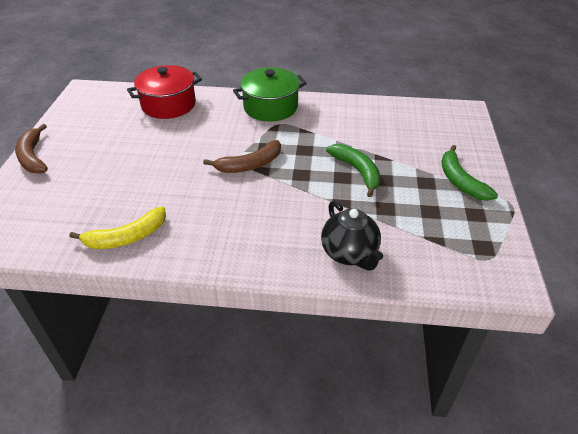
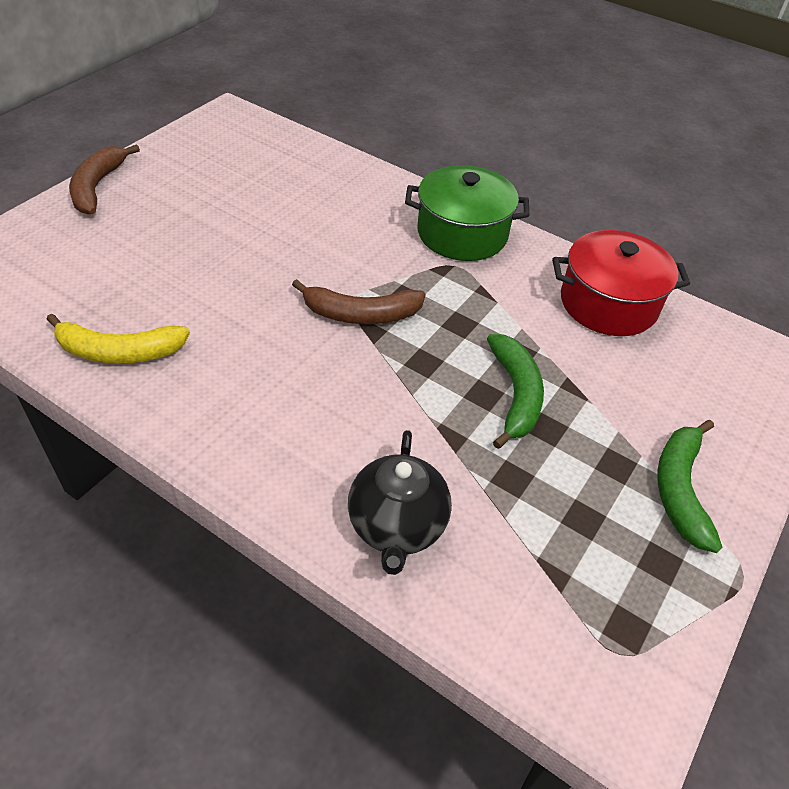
camera: 25 degrees right, 5 degrees up
red pot [127,65,202,119] -> red pot moved to [552,230,690,336]

